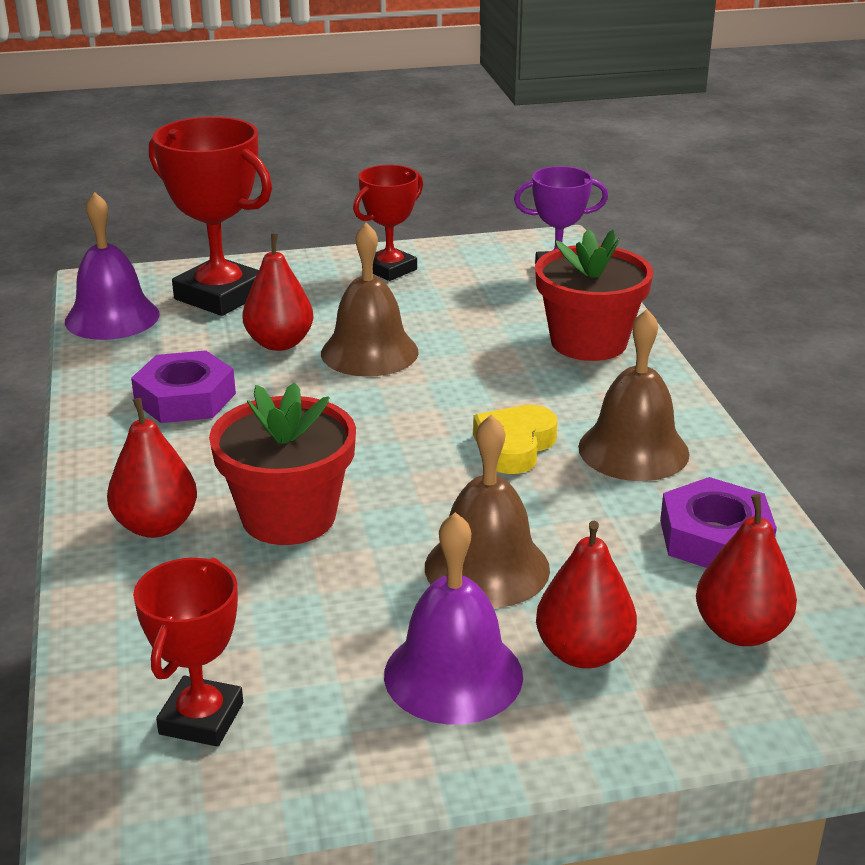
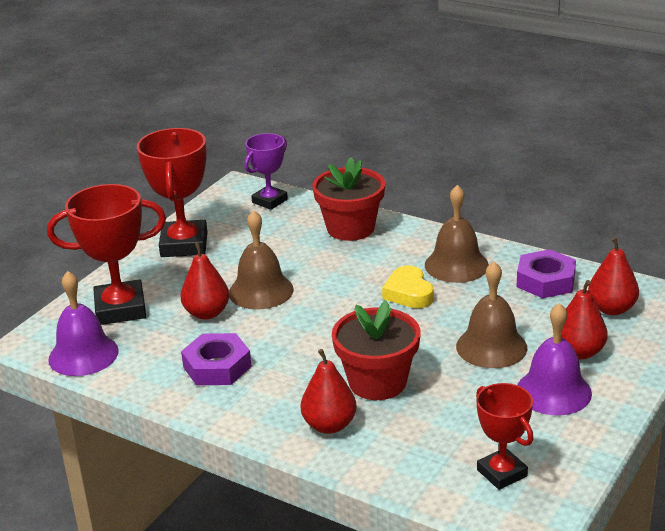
camera: 45 degrees left, 0 degrees up
red trophy [353,165,423,281] -> red trophy [137,128,208,257], size x1.63

